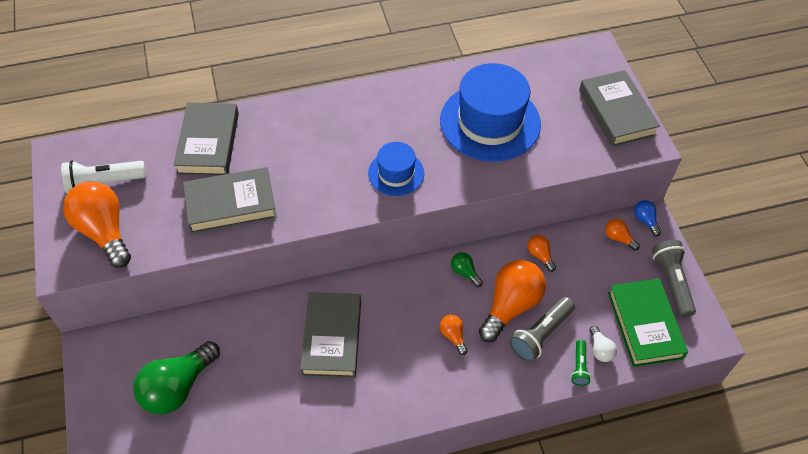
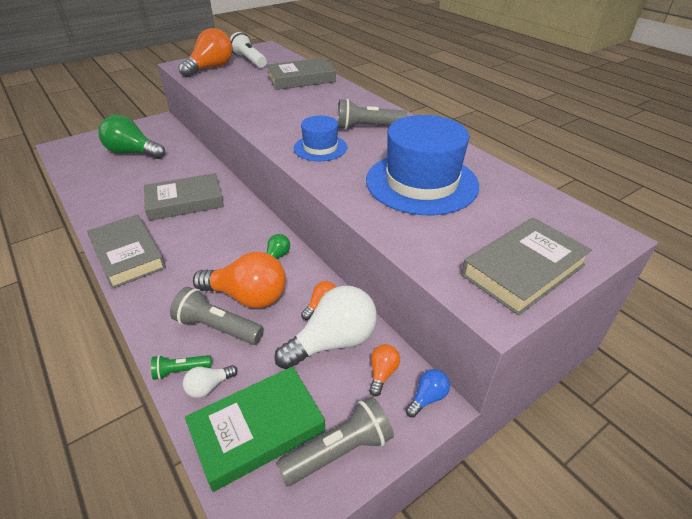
camera: 70 degrees right, 15 degrees down
grey book [183,167,277,234] -> grey book moved to [87,214,166,289]
orange light bulb [440,315,468,355] -> none
none -> white light bulb [274,286,377,369]
none -> grey flashlight [337,99,407,130]

